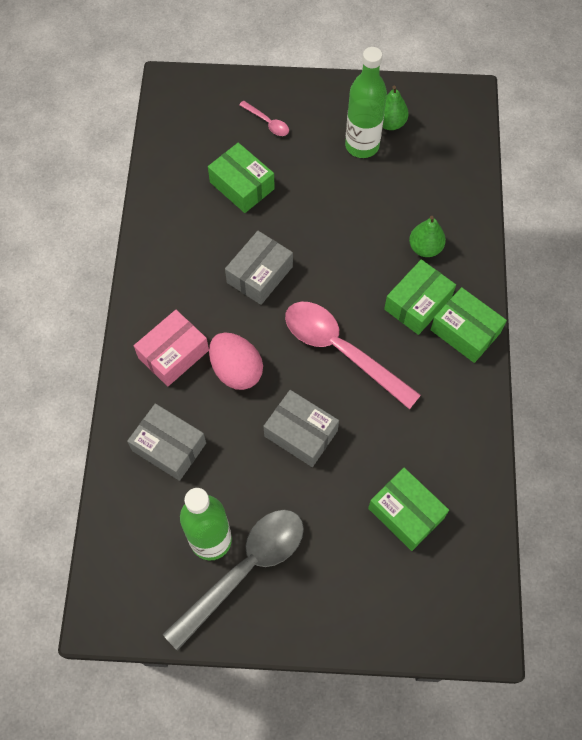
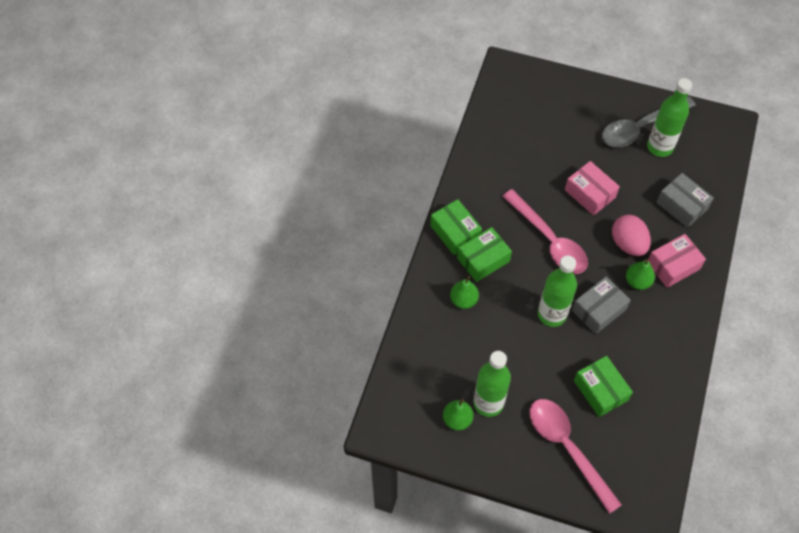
camera: 165 degrees left, 5 degrees down
pink spoon [239,101,289,136] -> pink spoon [530,399,622,514], size x2.27
grey box [263,390,339,467] -> pink box [565,161,620,216]
green box [368,468,449,551] -> none
none -> green bottle [538,256,577,327]
none -> green pear [626,259,655,290]

